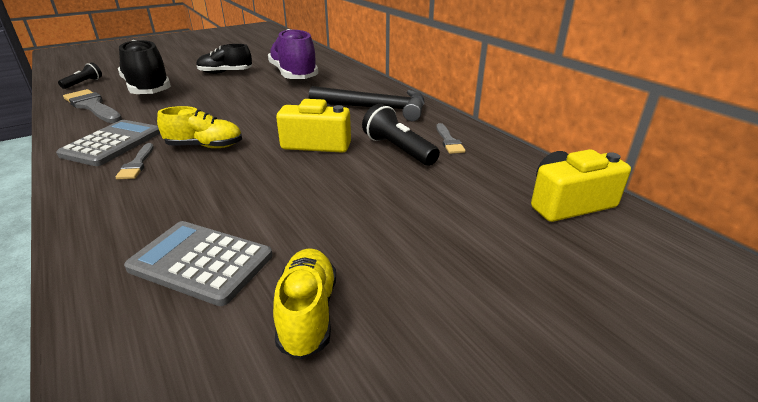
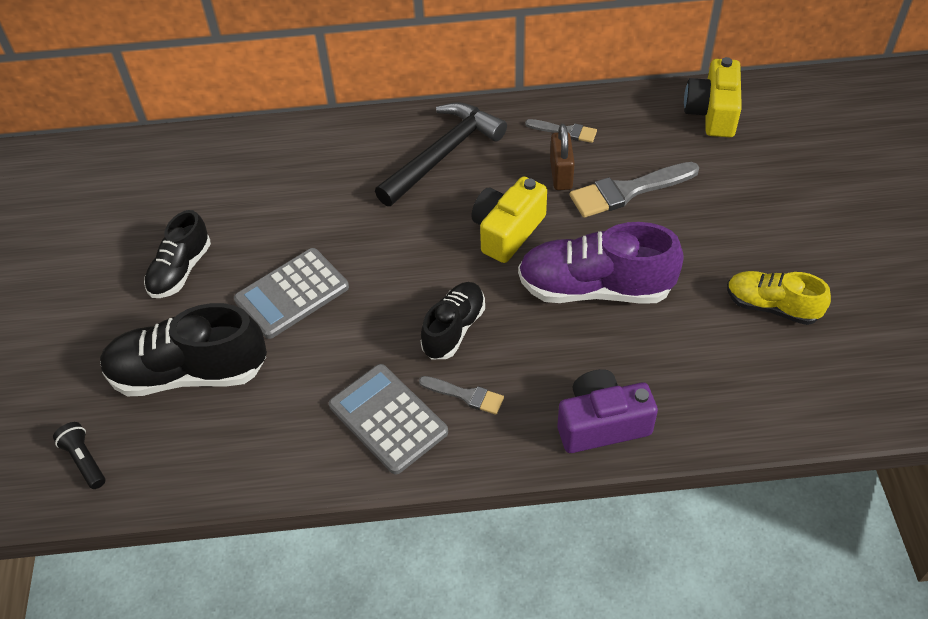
camera: 60 degrees left, 20 degrees up
grey brush [63,89,122,123] -> grey brush moved to [570,162,699,218]
grey calculator [124,221,273,306] -> grey calculator moved to [234,248,349,339]
yellow shoe [157,106,242,148] -> black shoe [420,282,485,359]
purple shoe [268,29,318,79] -> purple shoe moved to [518,222,684,304]
black flashlight [362,104,440,166] -> brown padlock [550,124,575,190]
none -> purple camera [557,369,658,453]

